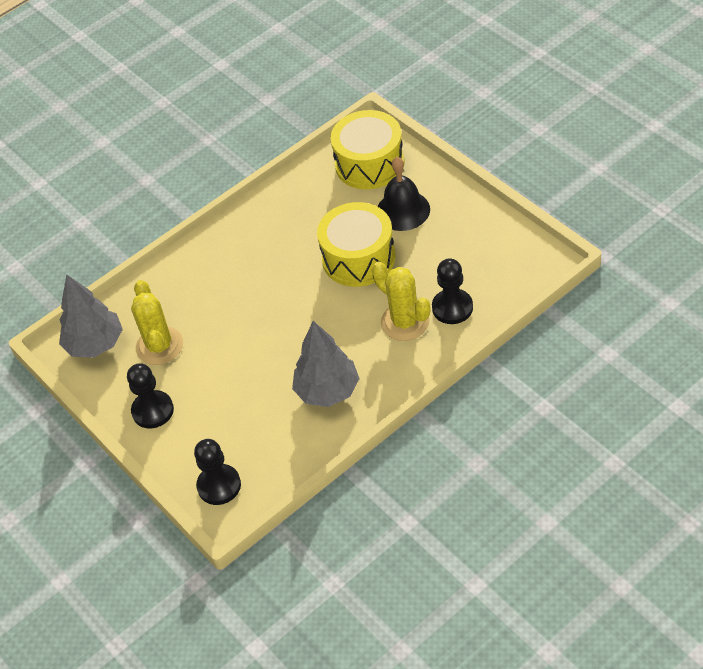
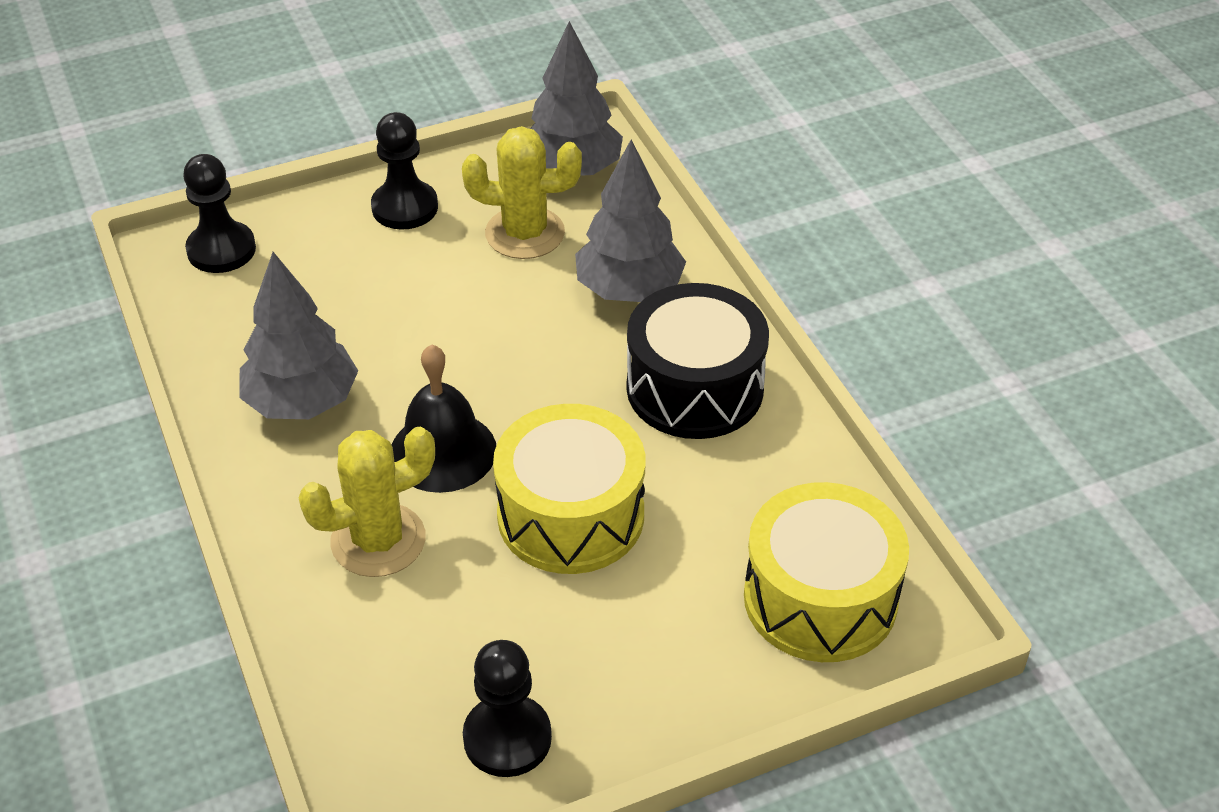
camera: 100 degrees right, 5 degrees down
black bell [377,157,430,231] -> black bell moved to [392,344,496,493]
black pawn [432,258,473,324] -> black pawn moved to [463,640,552,777]
none -> grey tree [575,140,686,302]
none -> black drum [627,283,769,439]

